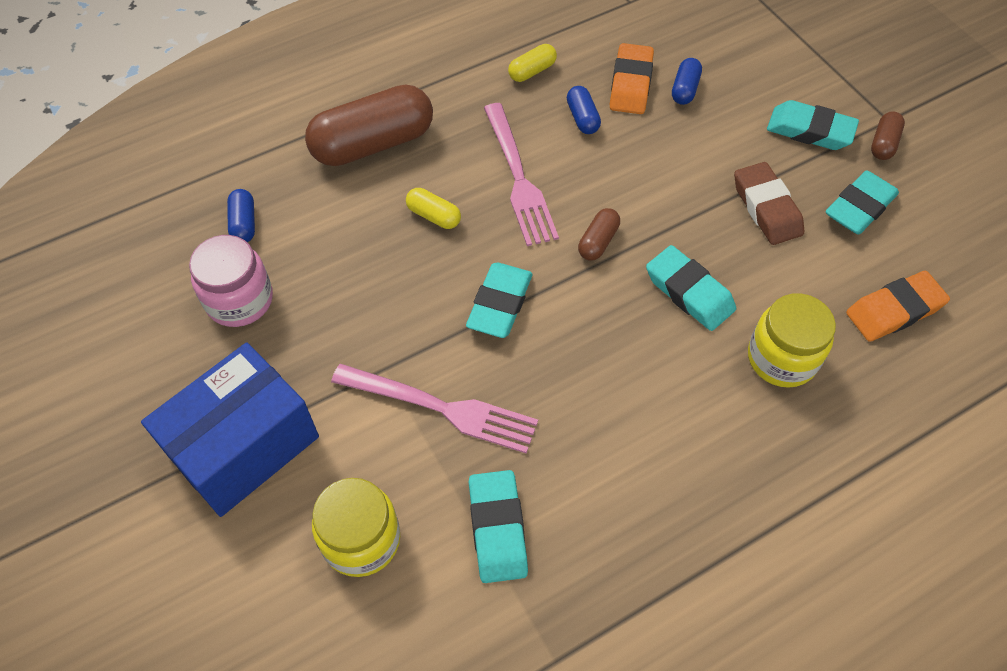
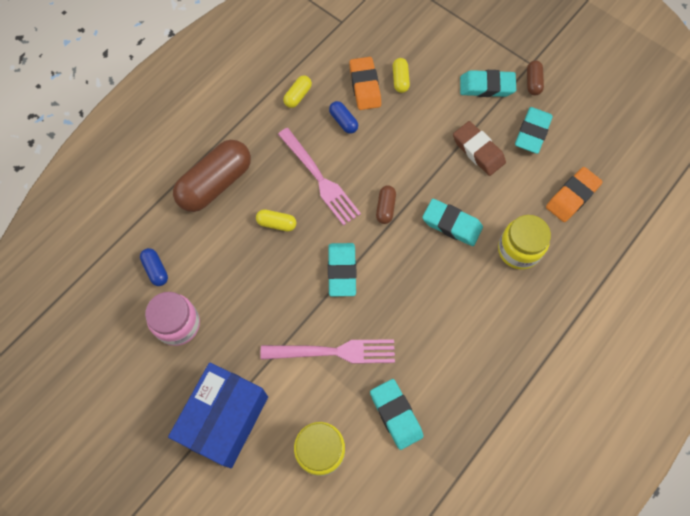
camera: 20 degrees left, 10 degrees up
blue capsule [672,58,702,105] -> yellow capsule [393,58,410,93]

